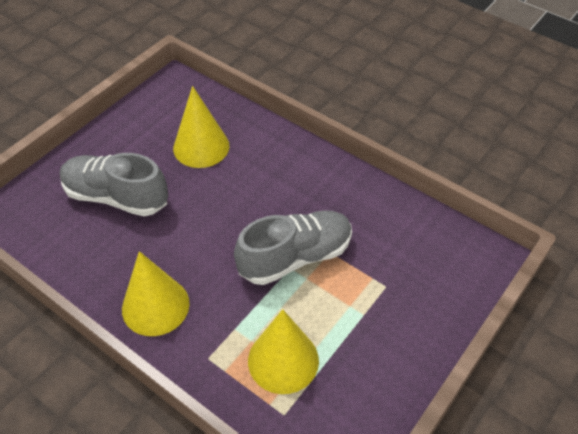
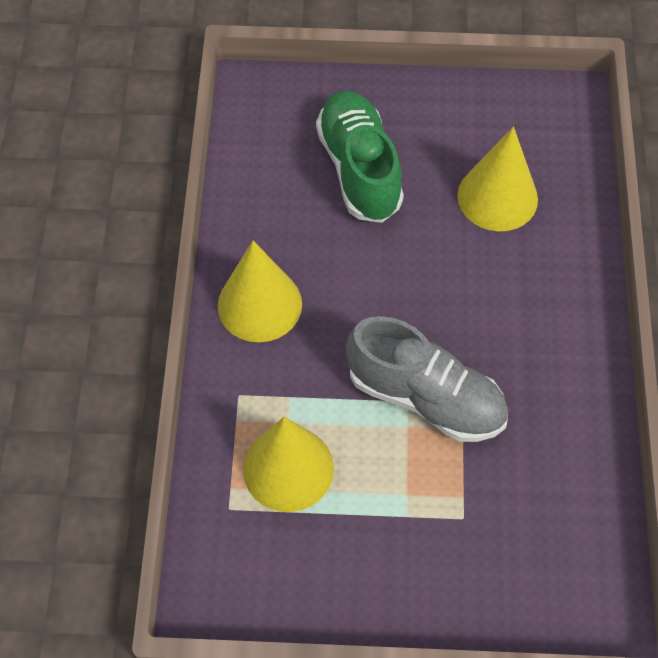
camera: 55 degrees right, 10 degrees up
grey shoe [60,153,168,216] -> green shoe [316,91,404,223]

